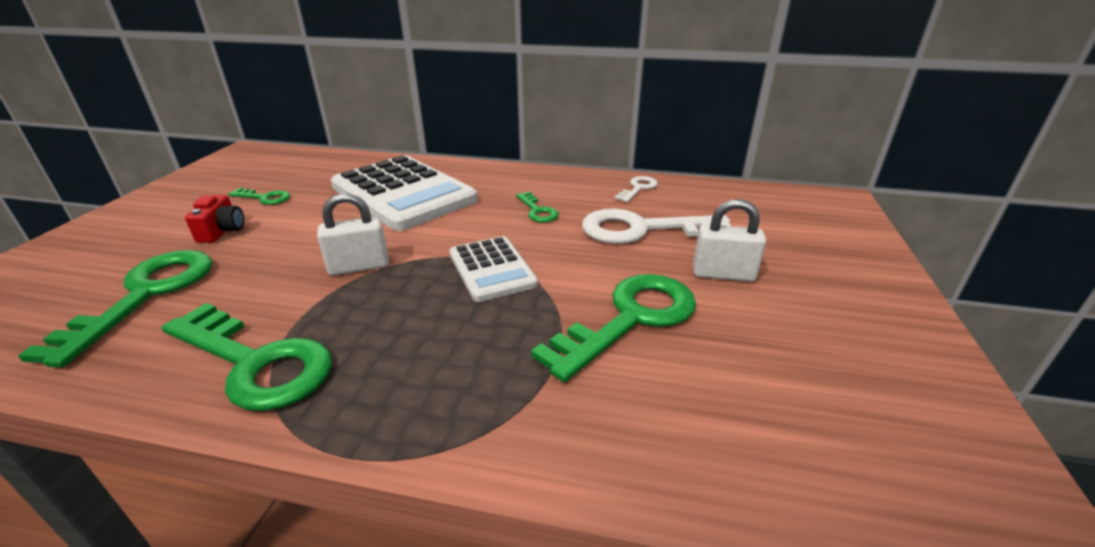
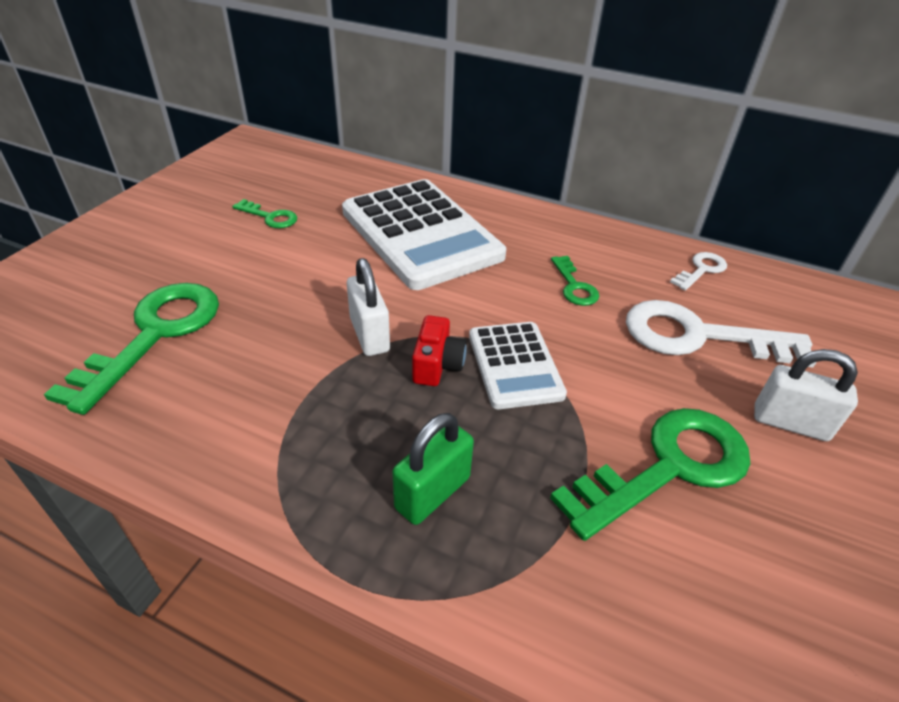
camera: 10 degrees right, 10 degrees up
green key [161,303,332,411] -> none
red camera [185,195,244,243] -> red camera moved to [412,315,467,386]
white padlock [317,193,389,276] -> white padlock turned 75 degrees clockwise [347,258,390,356]
none -> green padlock [392,413,474,525]

